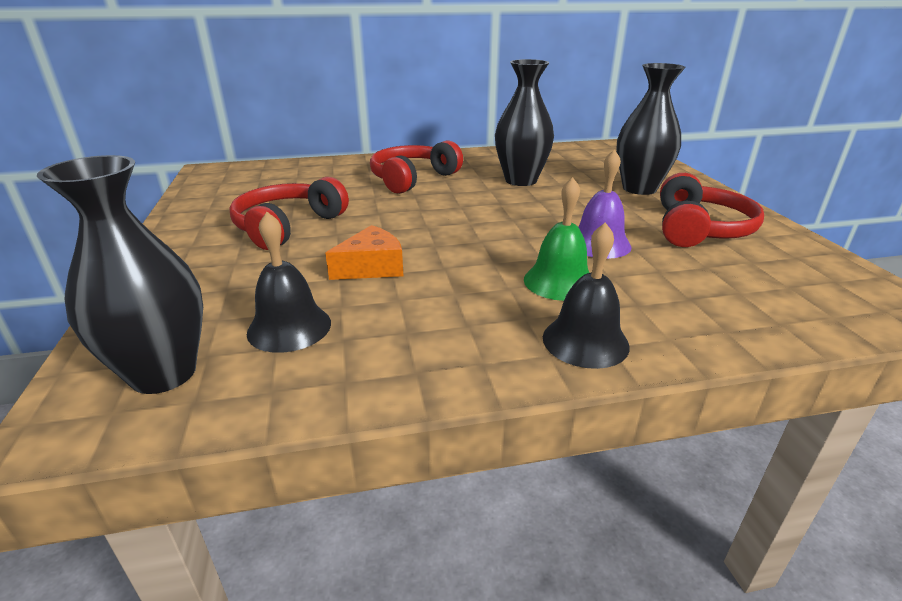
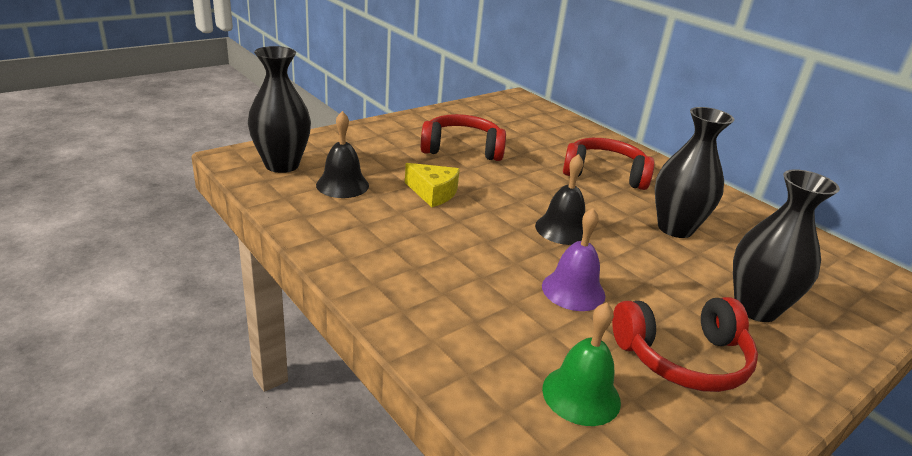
camera: 60 degrees right, 0 degrees up
orange cheese [325,225,403,280] -> yellow cheese [405,163,460,207]
green bell [524,177,589,301] -> green bell moved to [542,302,621,426]
black bell [543,222,630,369] -> black bell moved to [535,154,585,245]

